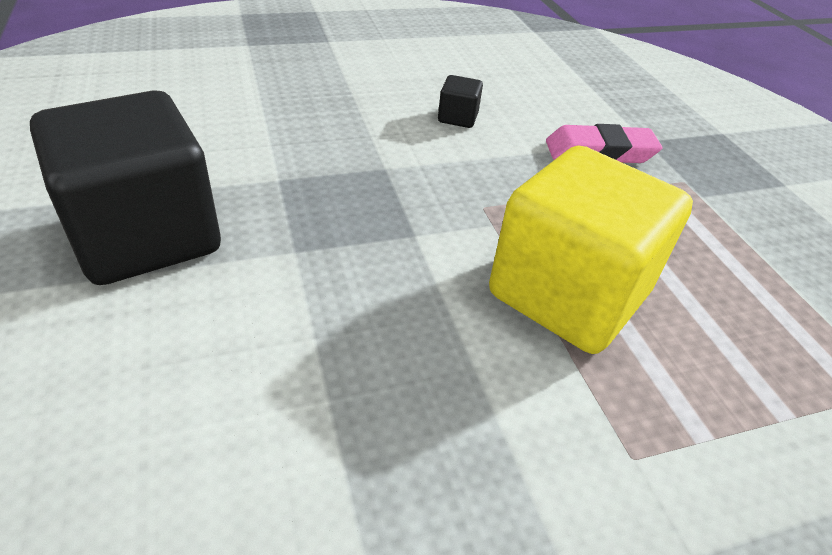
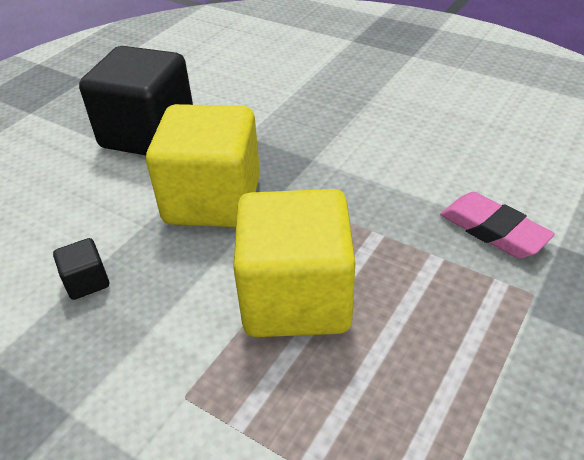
camera: 55 degrees right, 0 degrees up
black cube [438,75,483,128] -> black cube moved to [53,238,109,300]
none -> yellow cube [146,104,260,227]

